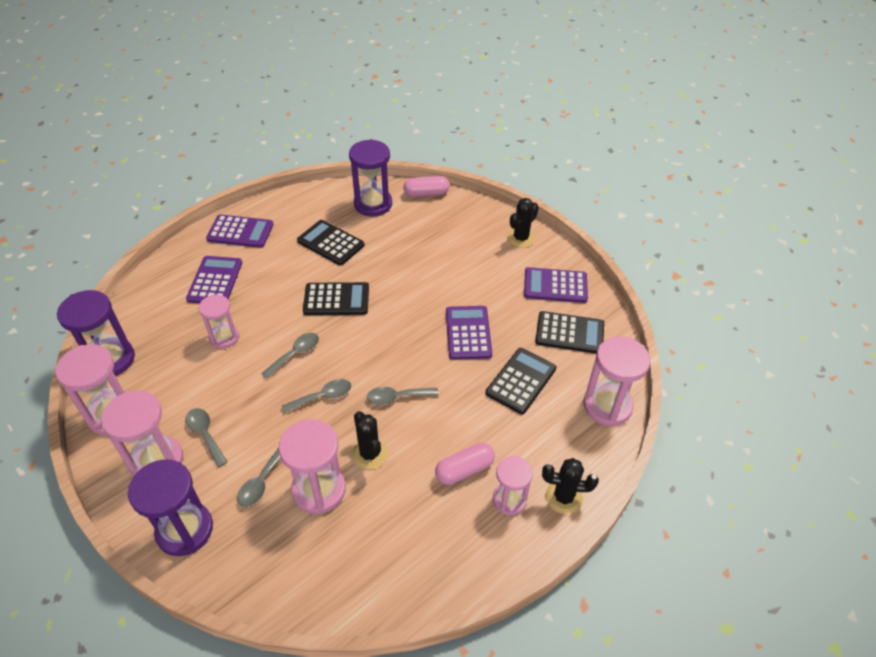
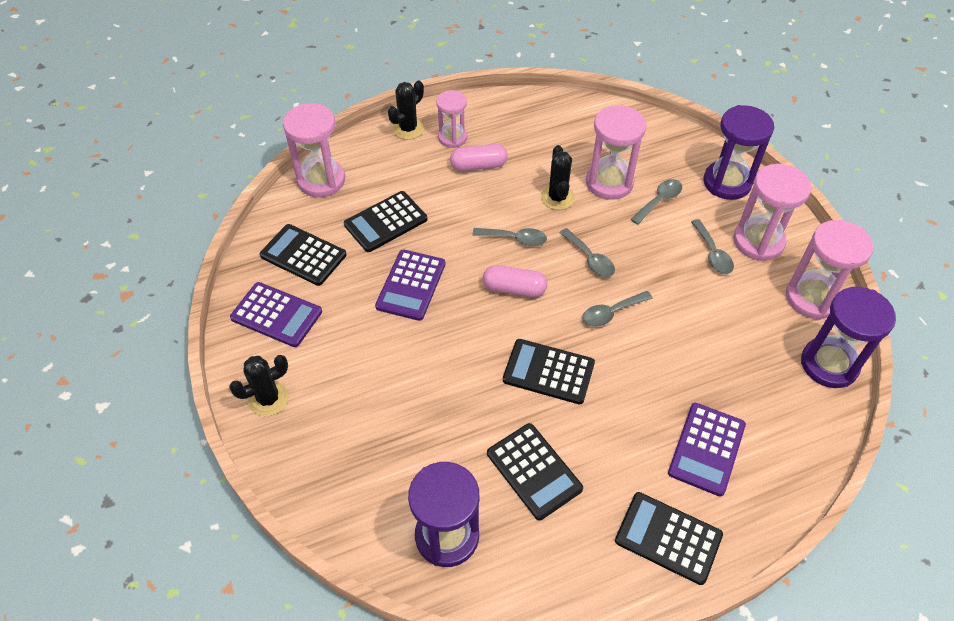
camera: 160 degrees left, 5 degrees up
pink hourglass [199,295,239,348] -> none
purple calculator [206,214,273,248] -> black calculator [615,492,723,585]
grey spoon [282,379,351,413] -> grey spoon turned 120 degrees counterclockwise [559,228,615,277]
pink capsule [403,176,449,197] -> pink capsule moved to [483,265,547,297]
black cactus [542,458,599,514] -> black cactus turned 75 degrees counterclockwise [388,80,424,140]

